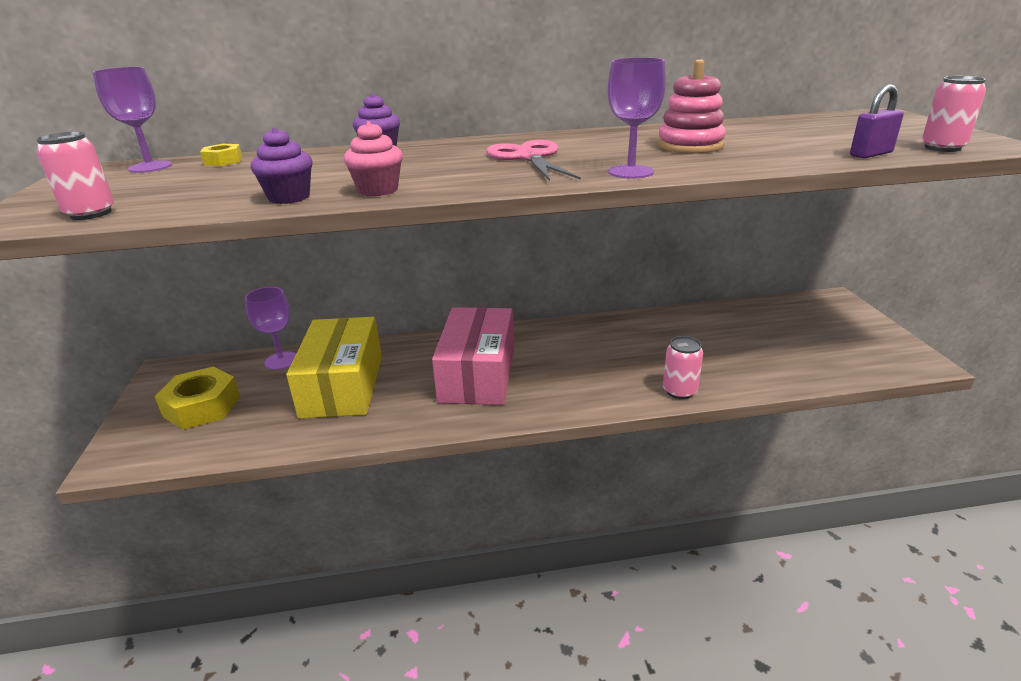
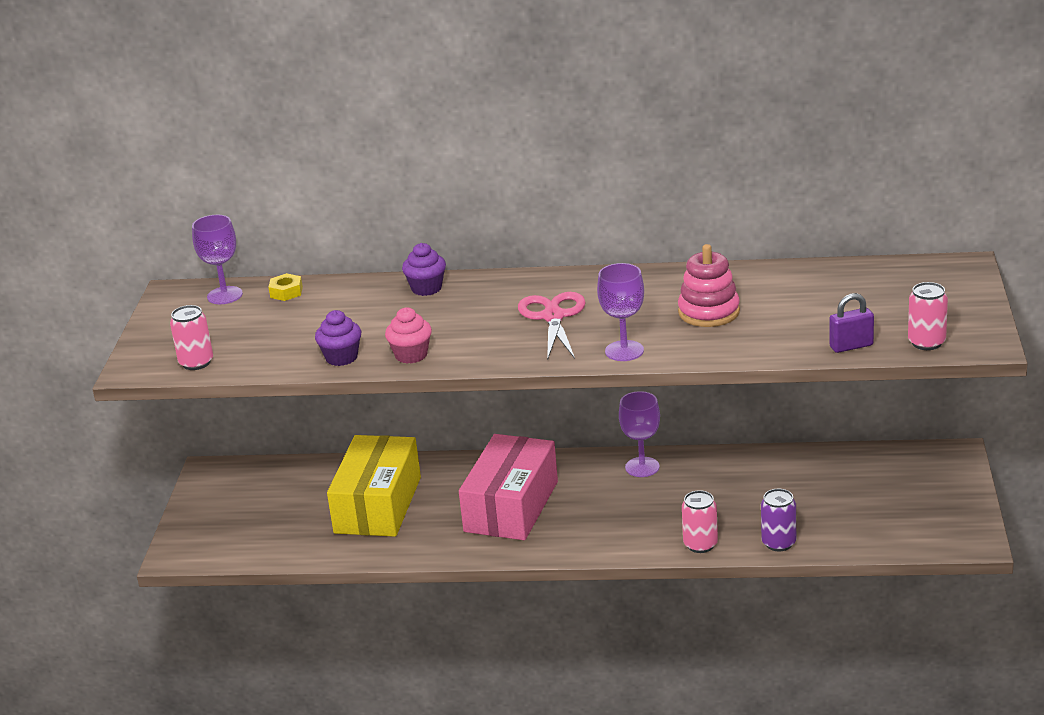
camera: 15 degrees right, 0 degrees up
yellow nut [154,366,240,430] -> none
purple goblet [245,287,296,370] -> purple goblet moved to [619,391,660,477]
none -> purple can [761,489,796,551]

